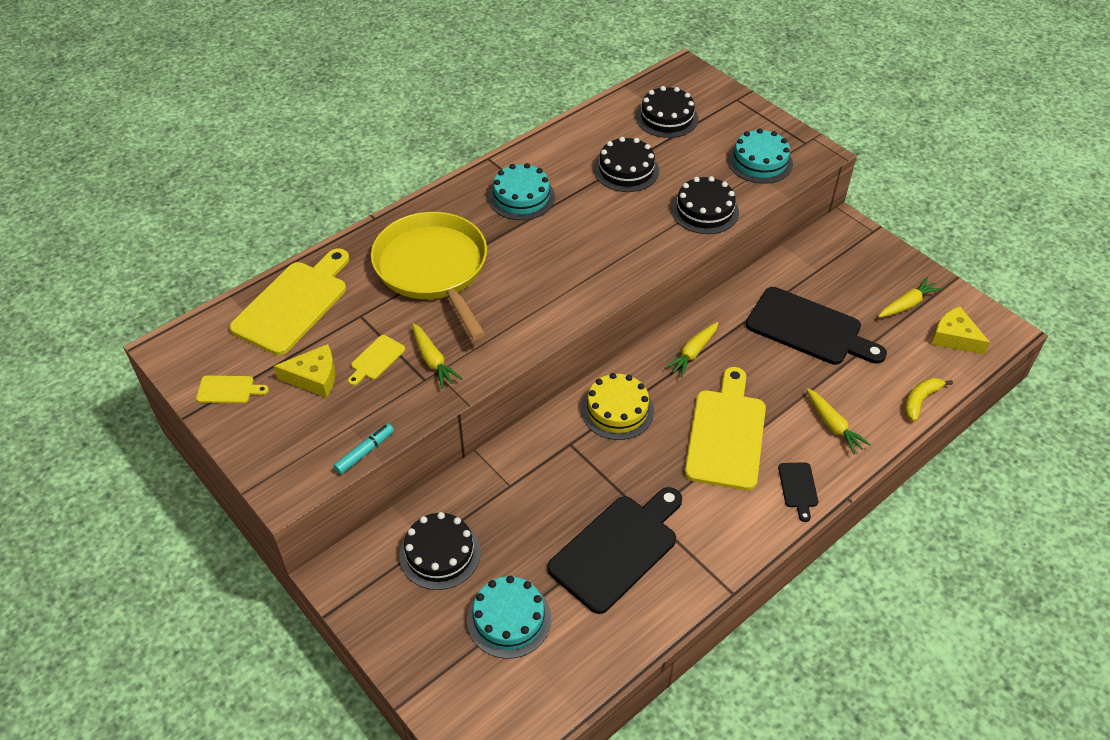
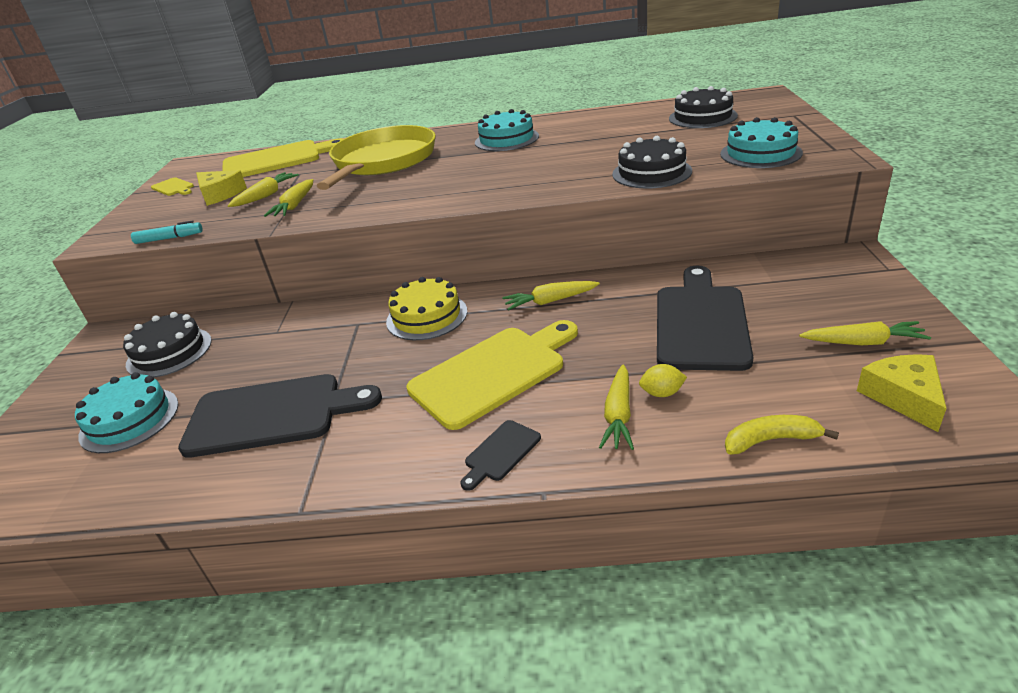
camera: 45 degrees right, 15 degrees down
yellow cutting board [348,335,405,386] -> yellow carrot [228,172,299,207]
black cake [594,137,659,192] -> none
black cutting board [746,287,887,365] -> black cutting board turned 150 degrees counterclockwise [657,266,754,371]
none -> yellow lemon [639,364,687,397]

